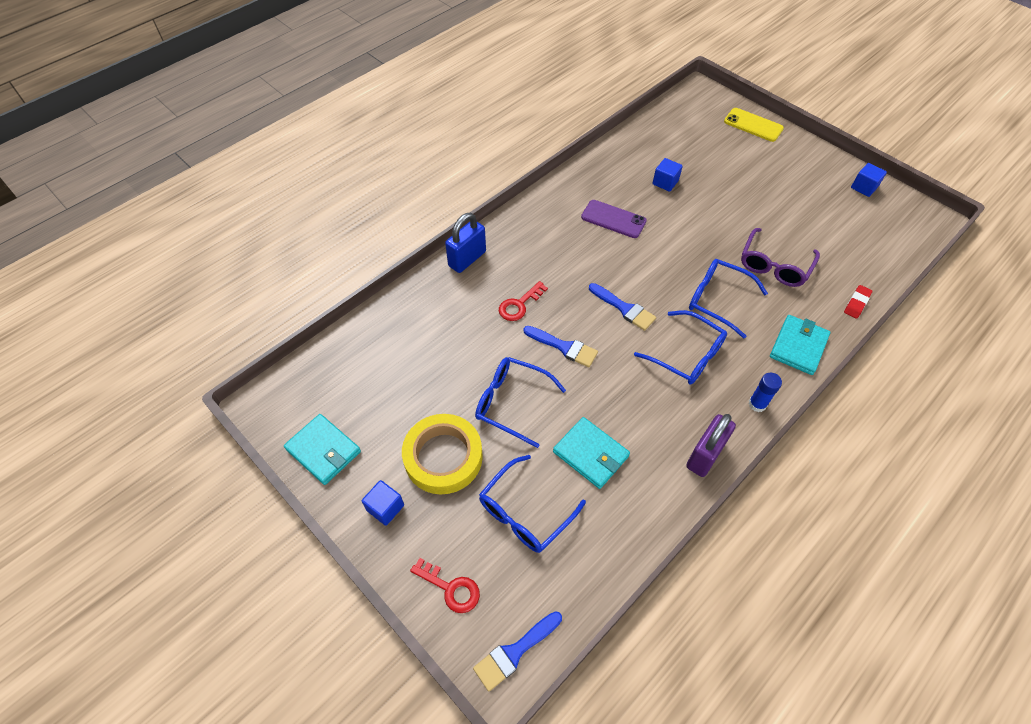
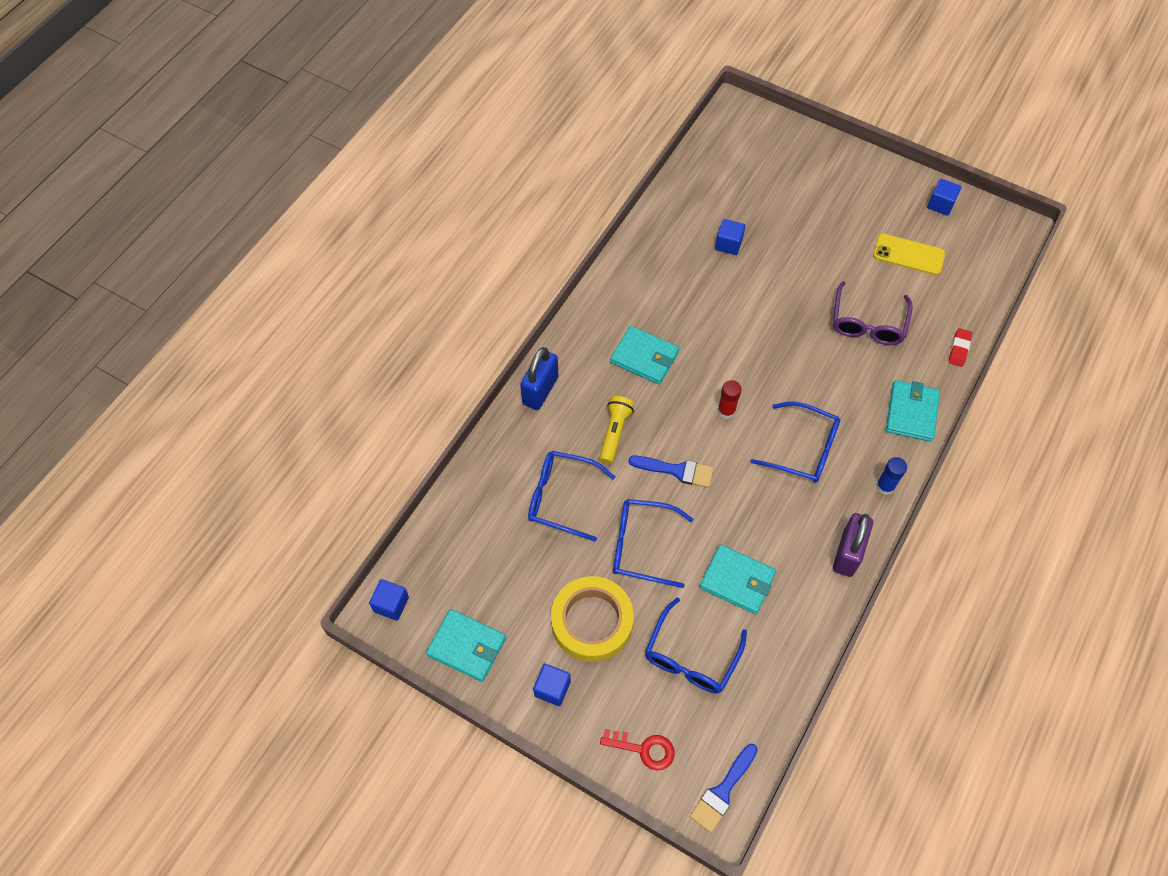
camera: 15 degrees left, 5 degrees up
red key [499,281,548,321] -> yellow flashlight [599,396,635,464]
purple phone [581,200,647,238] -> none
blue brush [589,283,656,331] -> red glue stick [718,380,741,419]
blue glasses [689,259,768,339] -> blue glasses moved to [528,451,615,542]
yellow phone [724,108,784,142] -> yellow phone moved to [873,233,945,275]
none -> blue cube [369,579,409,621]
none -> turquoise wallet [610,326,679,384]

